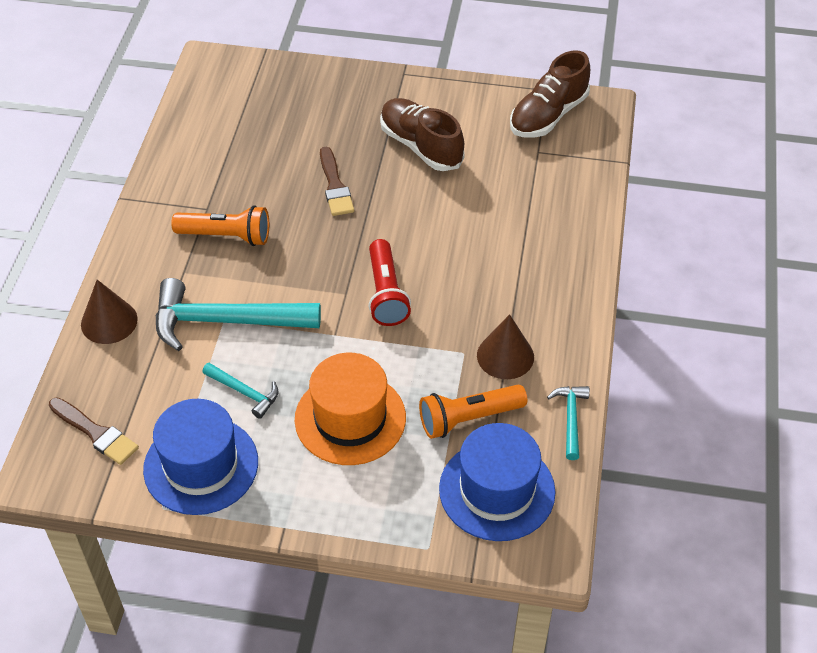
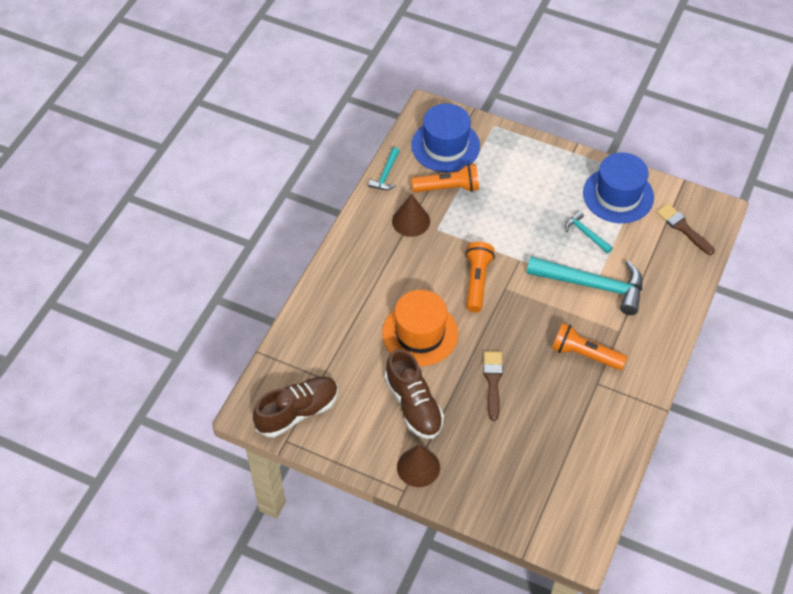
camera: 165 degrees left, 5 degrees up
brown cone [81,280,138,344] -> brown cone moved to [397,444,440,487]
orange hat [295,353,406,465] -> orange hat moved to [382,290,458,366]
red flashlight [369,239,411,326] -> orange flashlight [465,242,495,312]

